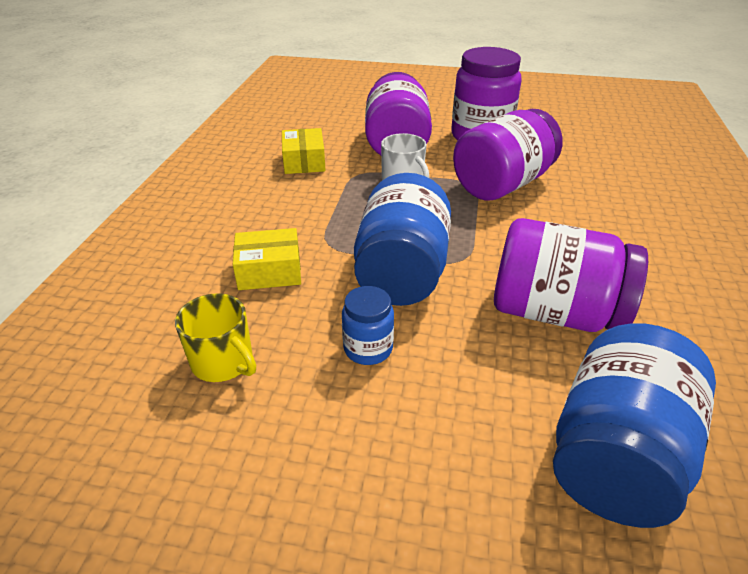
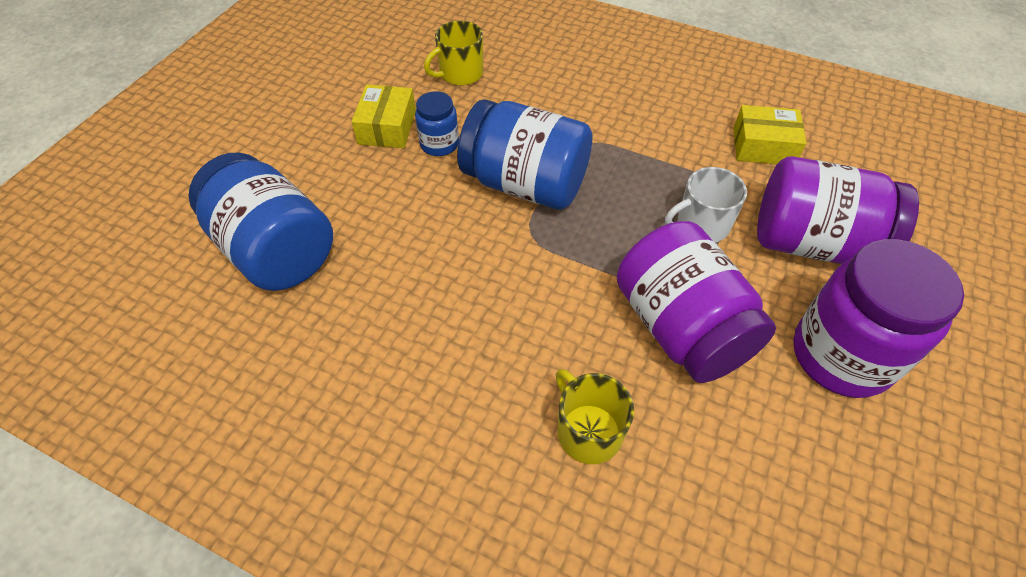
camera: 105 degrees right, 15 degrees up
yellow box [233,228,301,290] -> yellow box moved to [352,85,416,148]
purple jar [494,218,648,332] -> none
none -> yellow mug [556,369,634,464]

